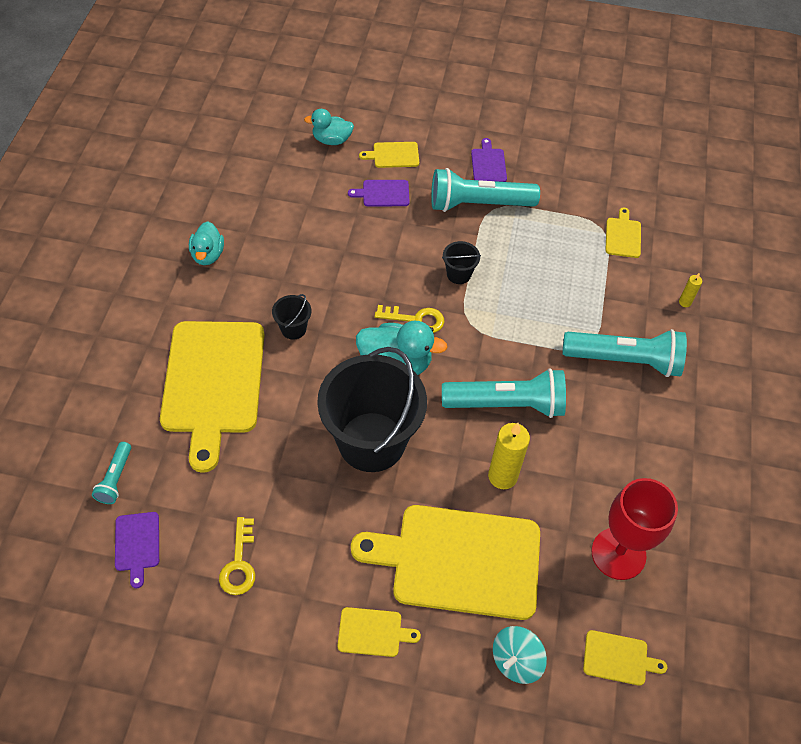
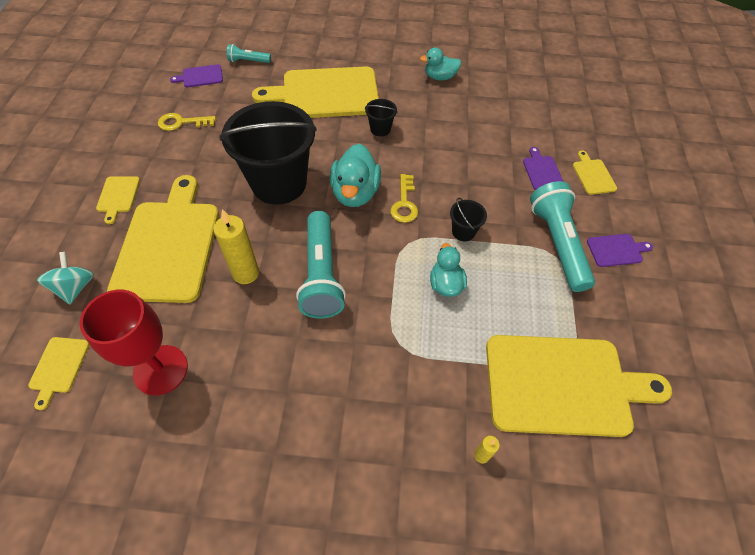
camera: 85 degrees right, 0 degrees up
turquoise duck [304,109,354,145] -> turquoise duck moved to [430,243,467,297]
turquoise spinning top [493,626,547,684] -> turquoise spinning top turned 45 degrees clockwise [37,252,94,304]
turquoise flashlight [562,329,687,377] -> none
yellow cutting board [605,208,641,258] -> yellow cutting board [486,335,672,437], size x2.41

